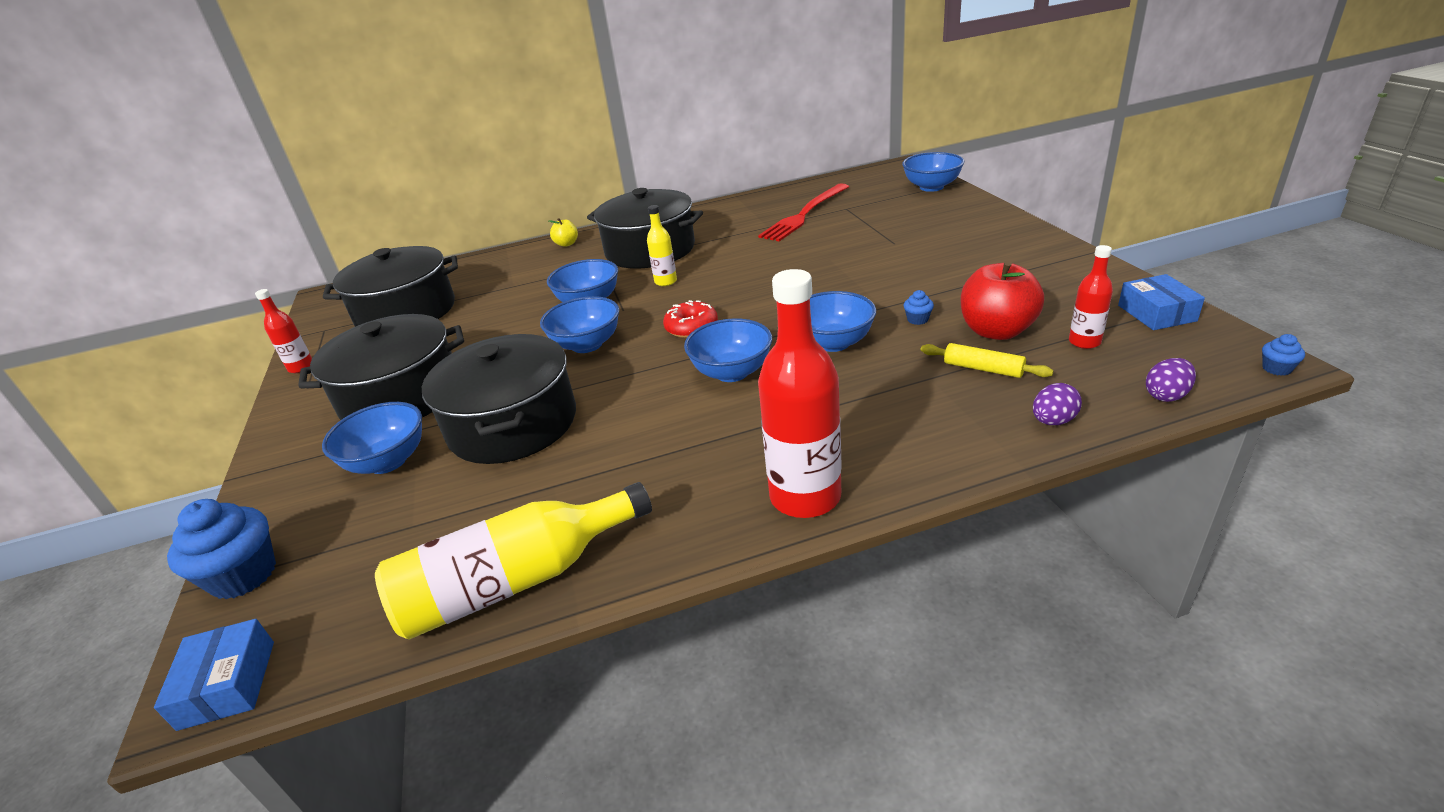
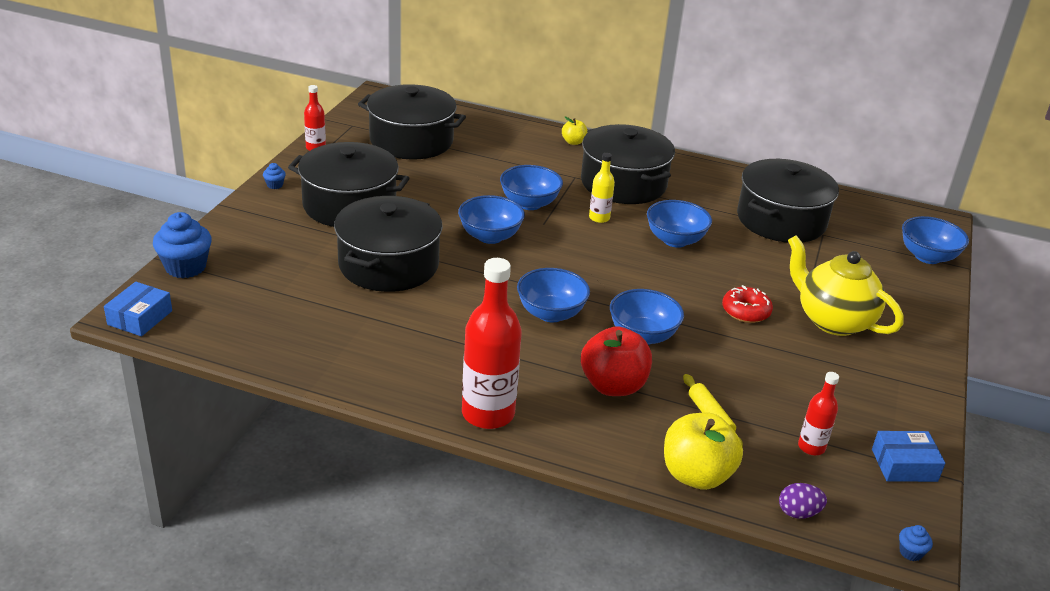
camera: 30 degrees right, 0 degrees up
blue bowl [322,402,422,474] -> blue bowl moved to [647,200,712,248]
yellow bottle [375,482,652,640] -> none
red donut [663,300,718,338] -> red donut moved to [722,285,773,323]
red fork [758,183,849,241] -> black pot [737,159,839,243]
blue cupcake [904,290,934,325] -> blue cupcake moved to [263,163,286,189]
red apple [961,260,1044,340] -> red apple moved to [581,326,652,396]
purple egg [1033,383,1082,425] -> yellow apple [664,412,743,490]
blue box [1118,274,1205,330] -> blue box turned 60 degrees clockwise [872,431,945,482]
none -> yellow teapot [788,235,904,336]

